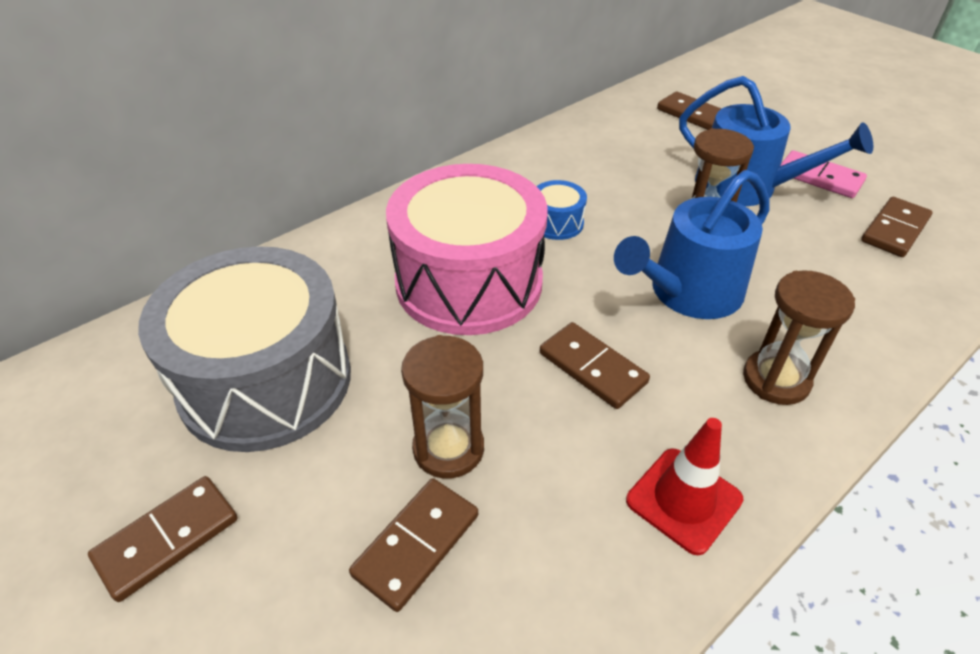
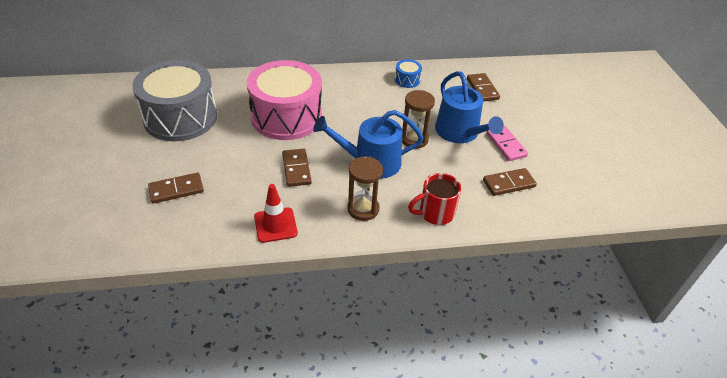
camera: 30 degrees right, 0 degrees up
brown domino [88,476,237,602] -> none
brown hourglass [401,335,484,479] -> none
blue drum [536,180,587,240] -> blue drum moved to [395,60,422,88]
none -> red mug [408,173,461,225]

